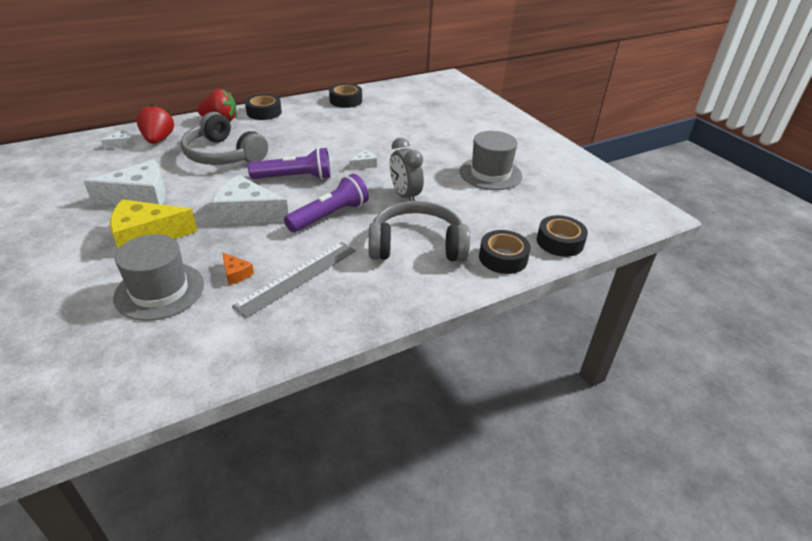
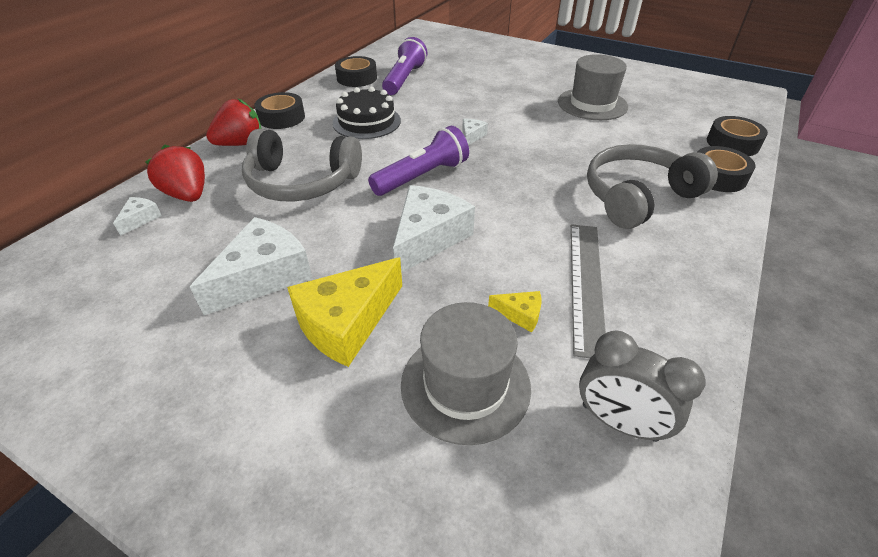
camera: 30 degrees left, 5 degrees up
white cheese [211,175,288,225] -> white cheese turned 135 degrees clockwise [393,185,475,273]
orange cheese [222,253,254,285] -> yellow cheese [488,291,542,333]
purple flashlight [284,174,369,232] -> purple flashlight moved to [382,37,428,95]
grey clock [390,138,424,201] -> grey clock moved to [579,330,706,442]
none -> black cake [332,87,401,139]

